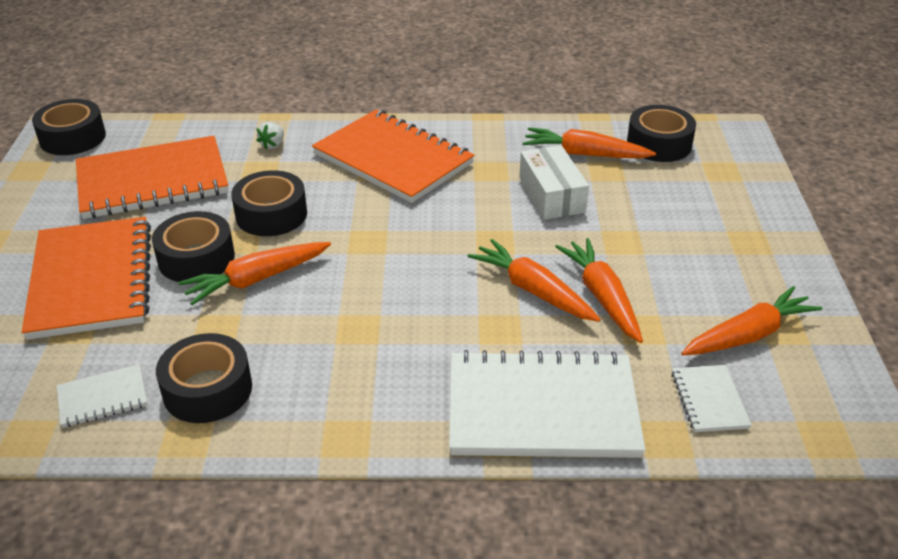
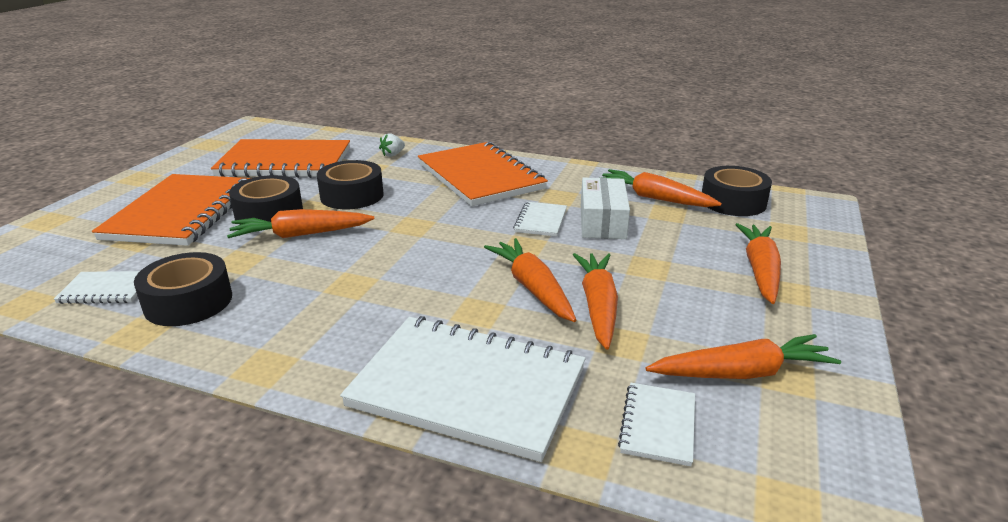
camera: 20 degrees right, 10 degrees down
black tape [32,99,106,155] -> none
none -> white notebook [513,202,567,237]
none -> orange carrot [735,223,781,304]

